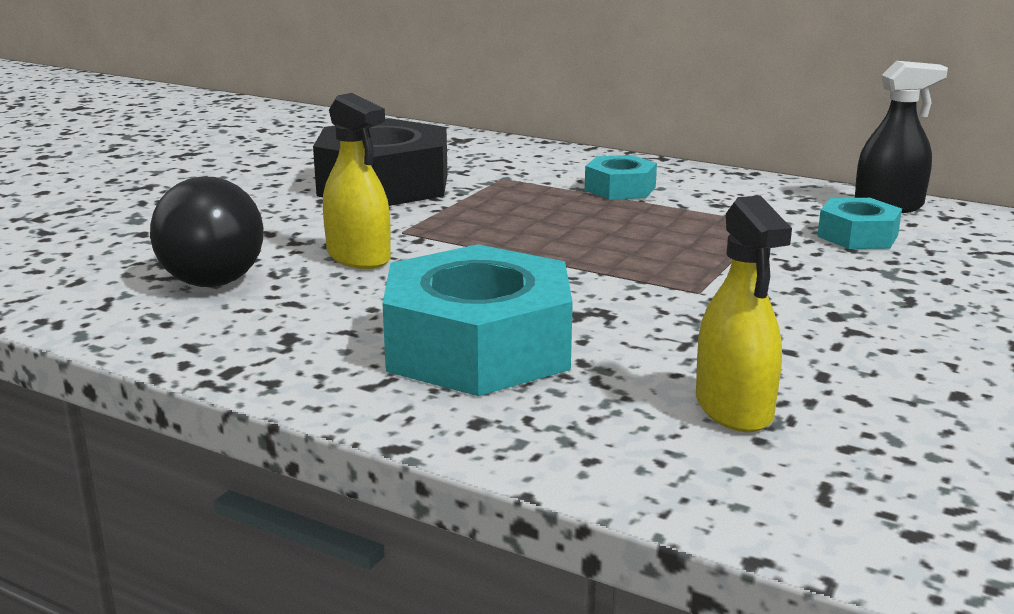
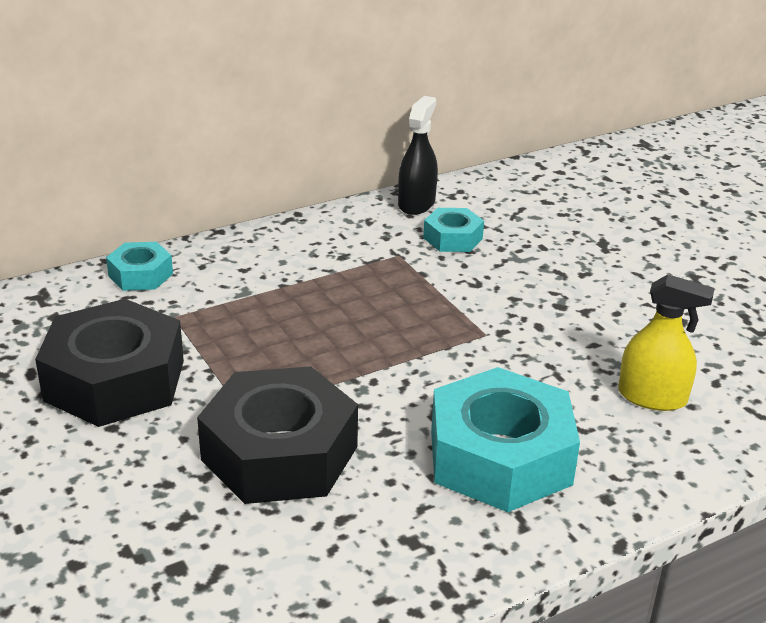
camera: 60 degrees left, 10 degrees up
black light bulb [150,176,263,287] -> none
yellow spray bottle [323,93,391,269] -> black nut [197,366,358,504]
turquoise nut [585,155,657,200] -> turquoise nut moved to [106,242,173,291]

